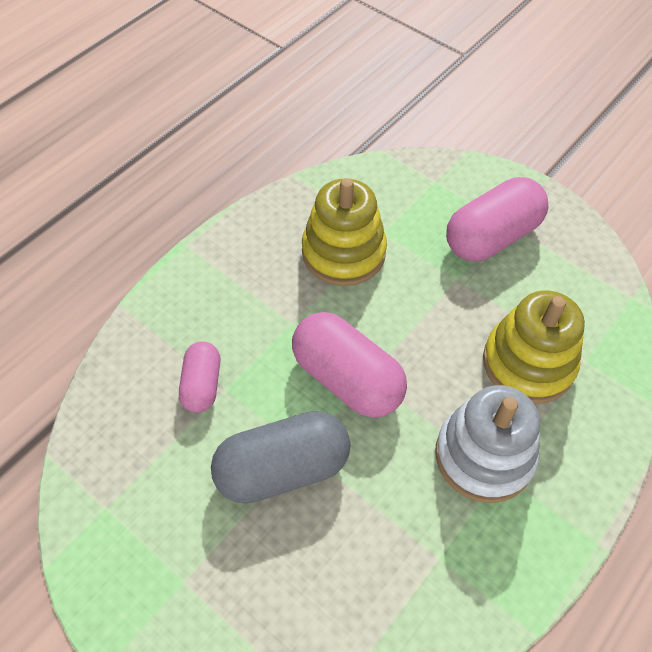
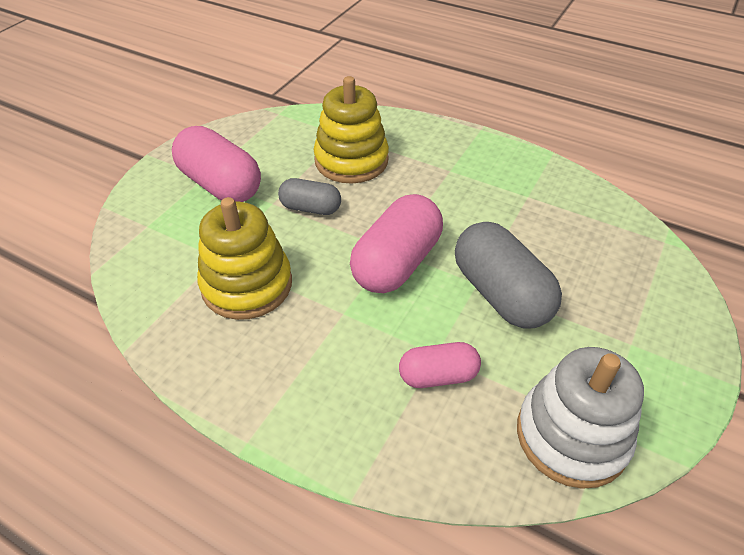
camera: 100 degrees left, 10 degrees down
white stacking toy [435,385,540,503] -> white stacking toy moved to [517,347,644,489]
none -> grey capsule [278,178,341,215]

